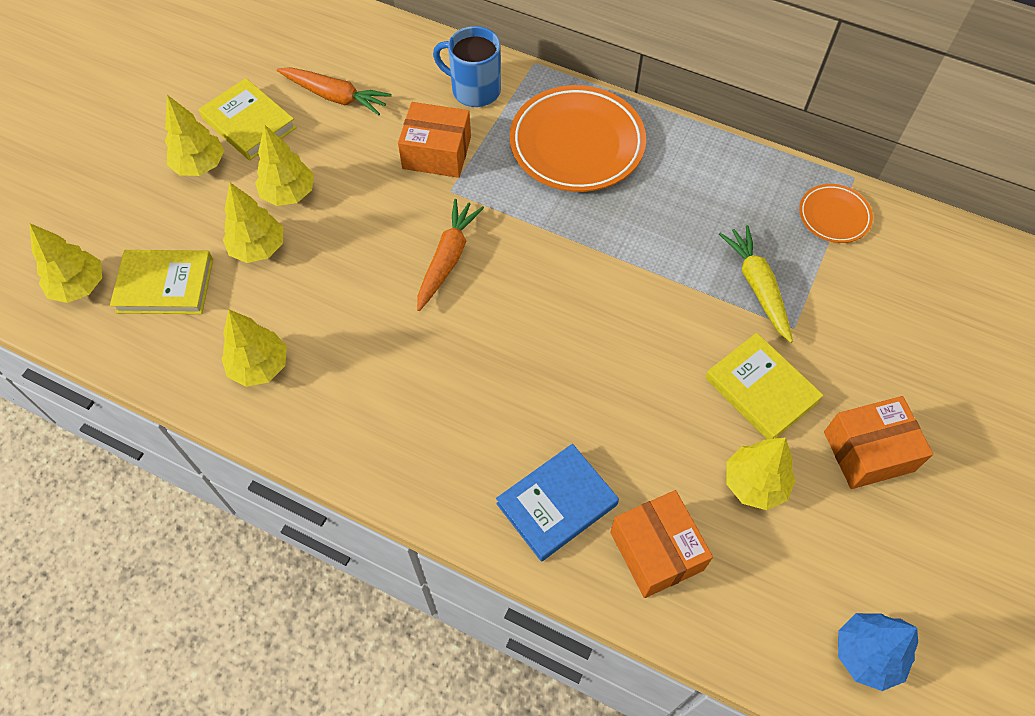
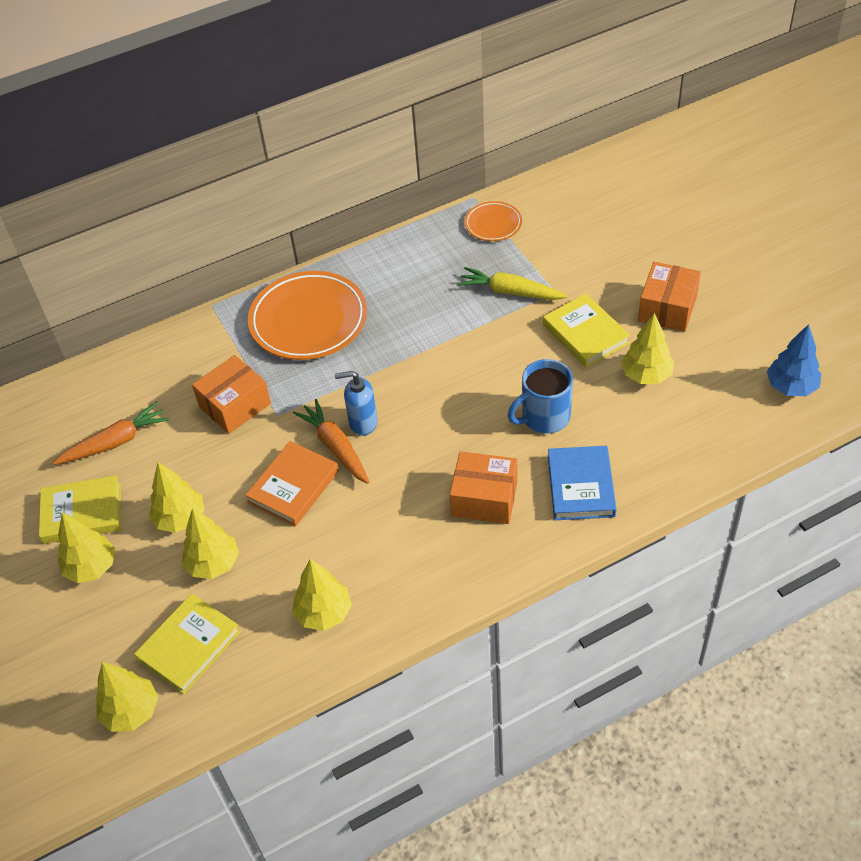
camera: 50 degrees left, 10 degrees down
blue mug [433,26,501,107] -> blue mug moved to [508,359,573,434]
orange box [610,490,713,598] -> orange box moved to [450,451,518,524]
yellow book [705,333,824,439] -> yellow book turned 60 degrees clockwise [543,294,630,368]
none -> orange book [245,441,339,526]
none -> blue soap dispenser [335,371,378,436]

